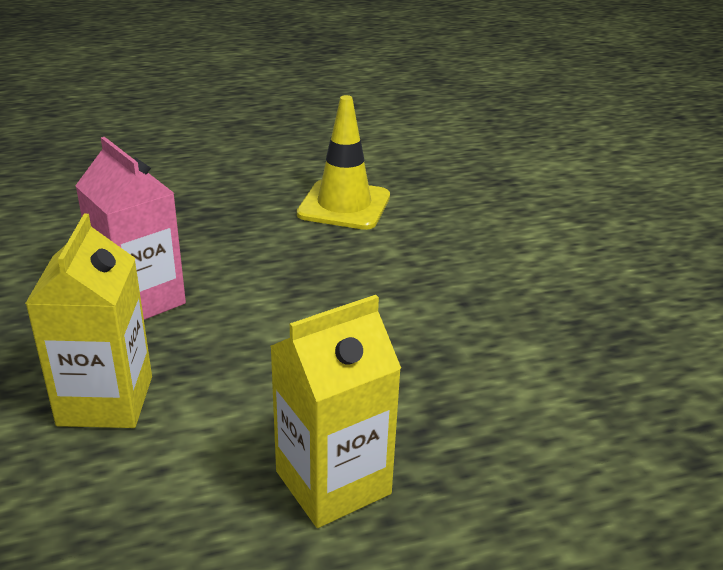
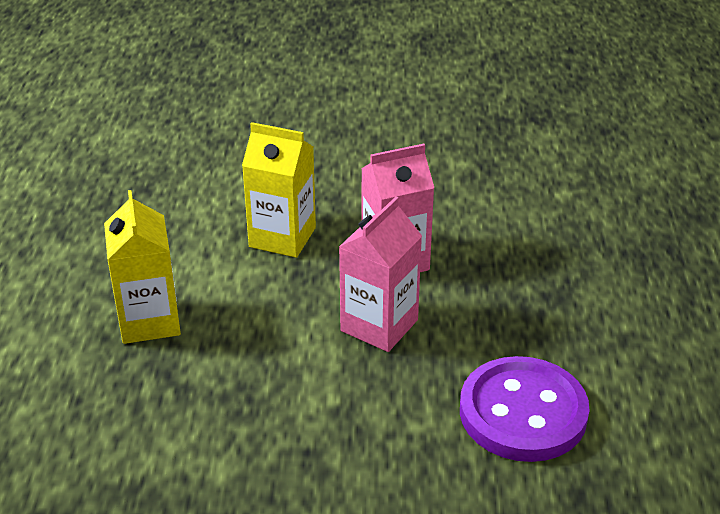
camera: 110 degrees right, 5 degrees up
yellow traffic cone [297,95,390,230] -> purple button [460,356,590,462]
none -> pink carton [339,196,422,352]

